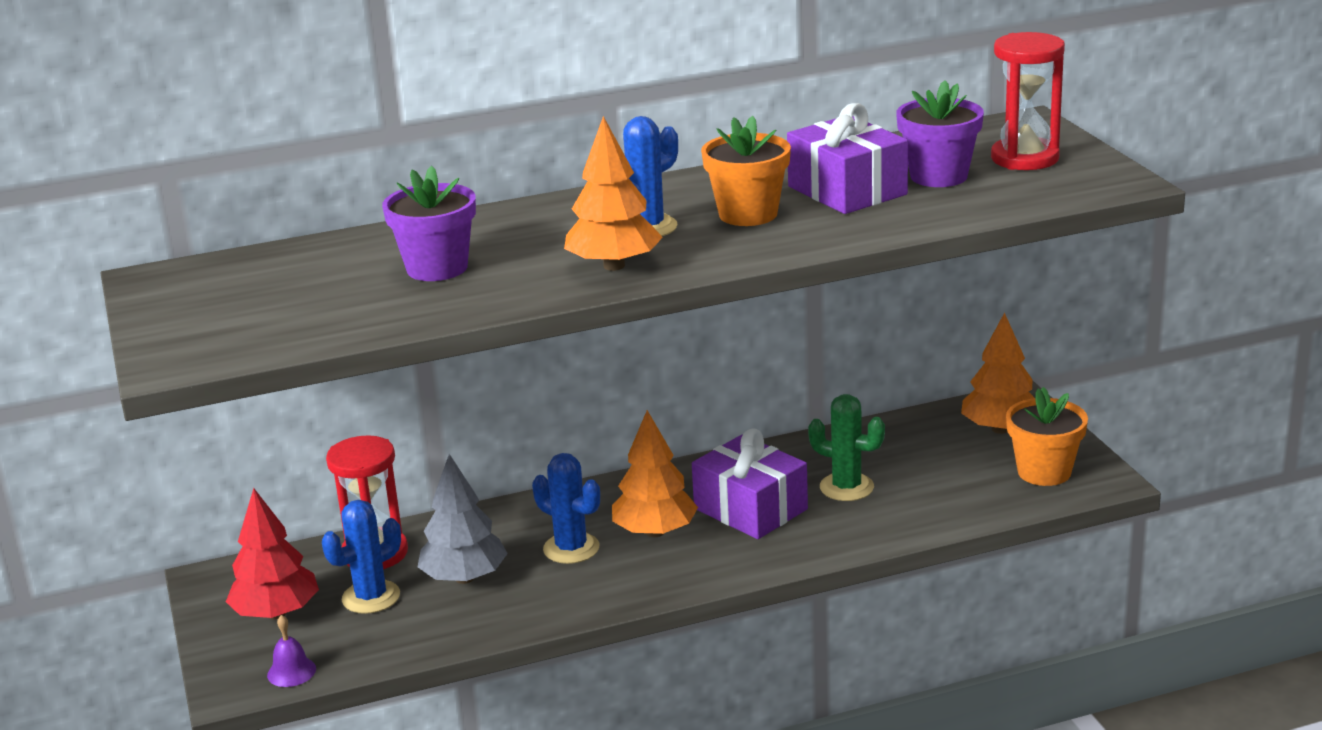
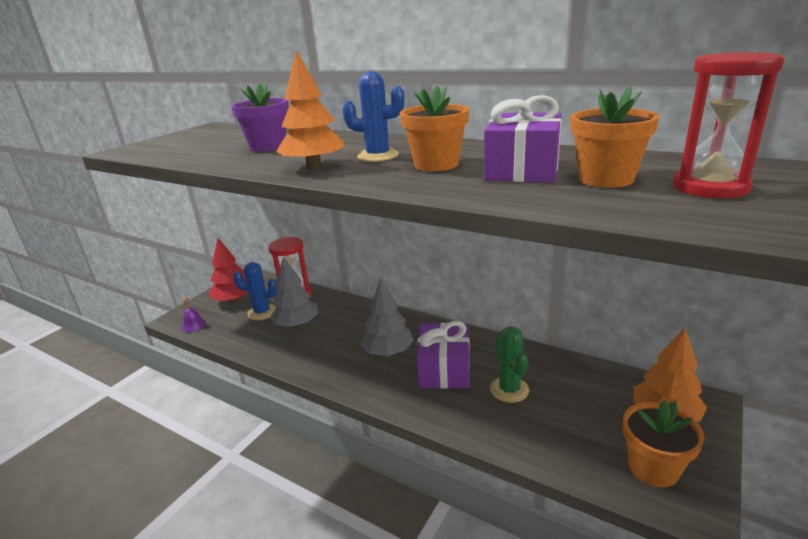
camera: 50 degrees right, 0 degrees up
blue cactus [532,453,600,564] -> none
orange tree [612,410,698,537] -> grey tree [360,278,414,356]
purple flower pot [896,80,984,187] -> orange flower pot [571,86,660,188]

